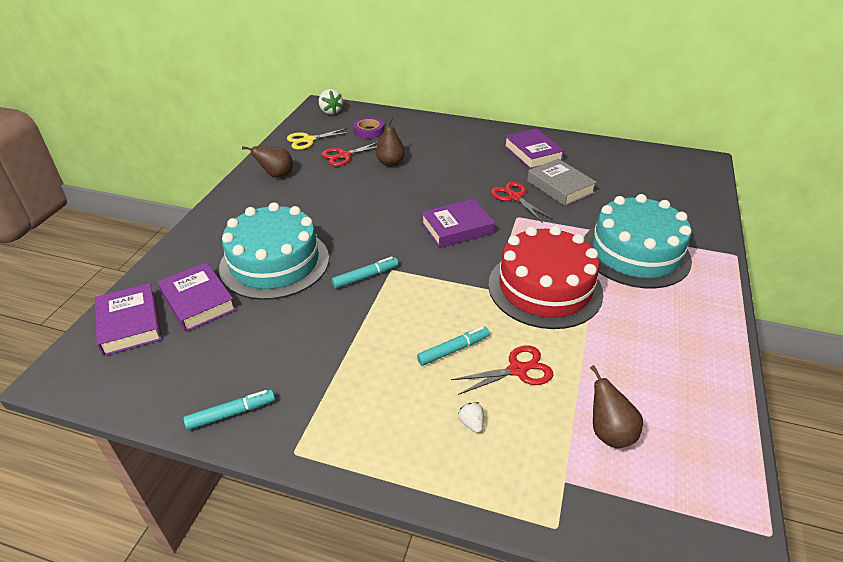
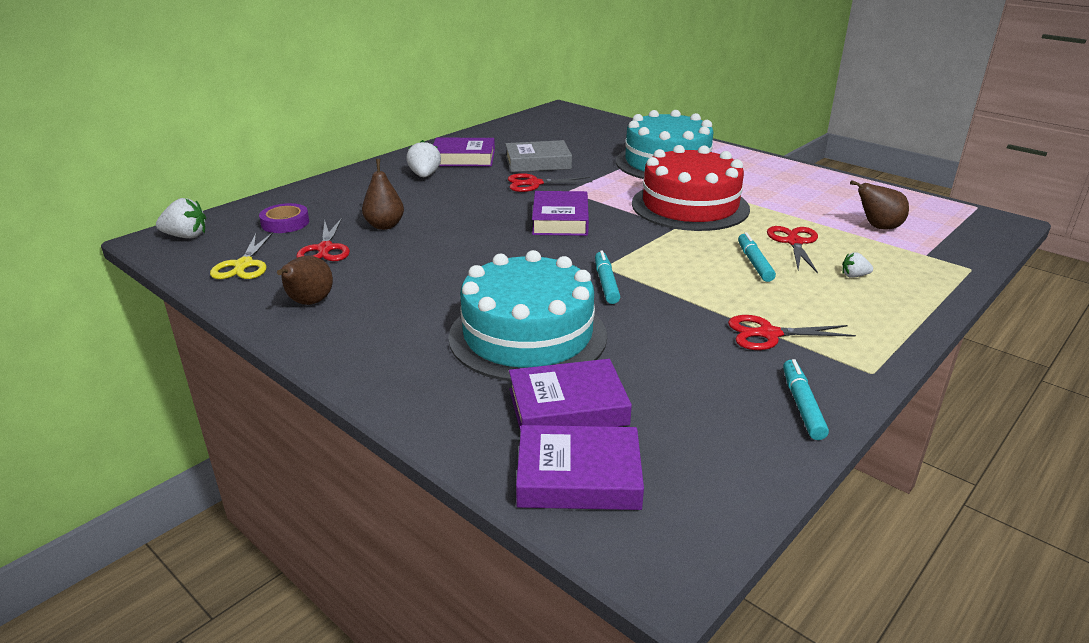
camera: 65 degrees left, 10 degrees down
none -> white strawberry [406,140,441,177]
none -> red scissors [728,315,856,350]

